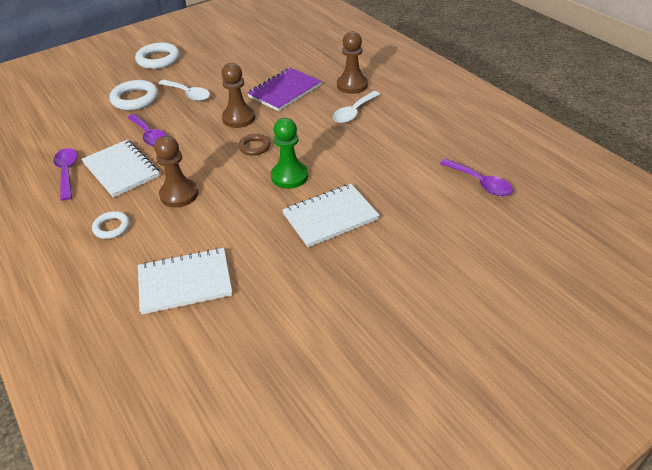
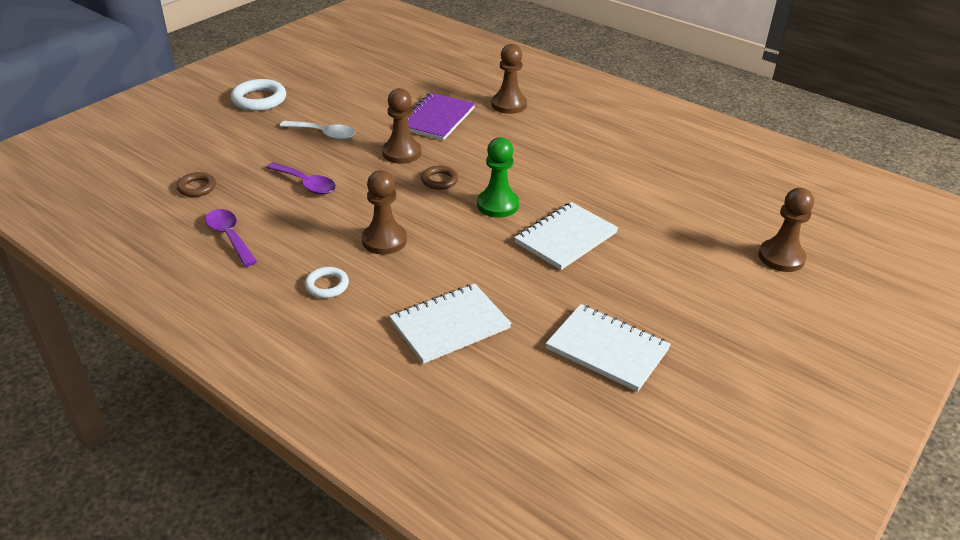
camera: 20 degrees left, 5 degrees down
white notebook [81,140,160,198] -> white notebook moved to [546,304,671,392]
white ring [109,80,158,110] -> none
white spoon [333,91,380,123] -> none
purple spoon [440,159,513,196] -> none
none -> brown ring [177,172,216,197]
none -> brown pawn [758,188,814,272]

